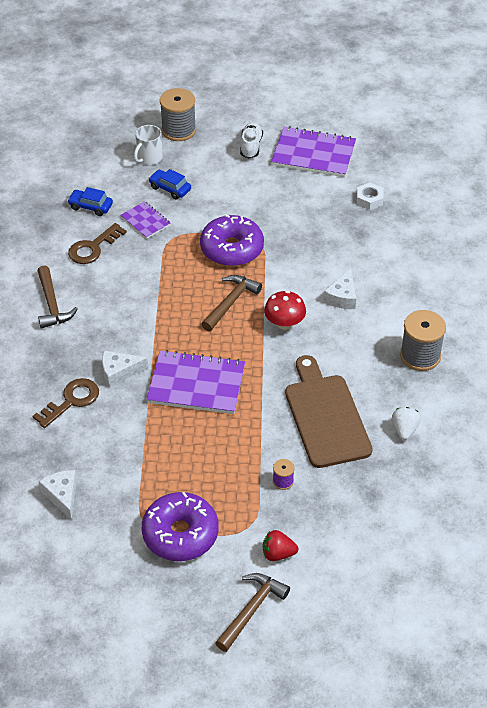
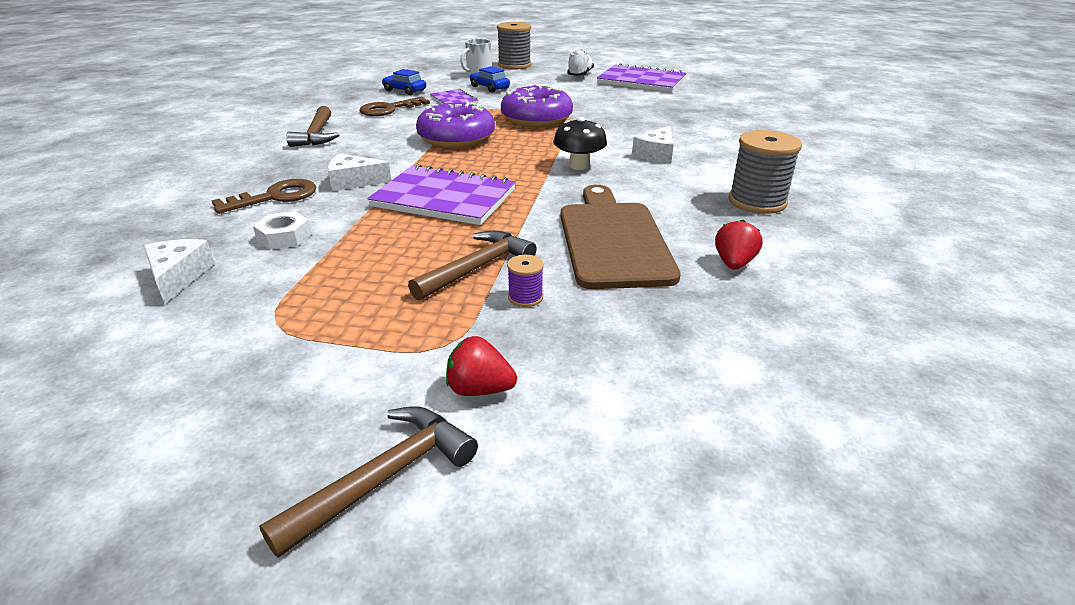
camera: 10 degrees right, 15 degrees down
purple donut [142,492,219,561] -> purple donut moved to [416,101,495,148]
brown hammer [201,275,262,331] -> brown hammer moved to [408,230,537,301]
red mushroom [264,291,306,330] -> black mushroom [553,117,607,170]
white nut [357,183,384,210] -> white nut moved to [253,211,311,250]
white strawberry [392,407,421,440] -> red strawberry [715,220,762,270]

